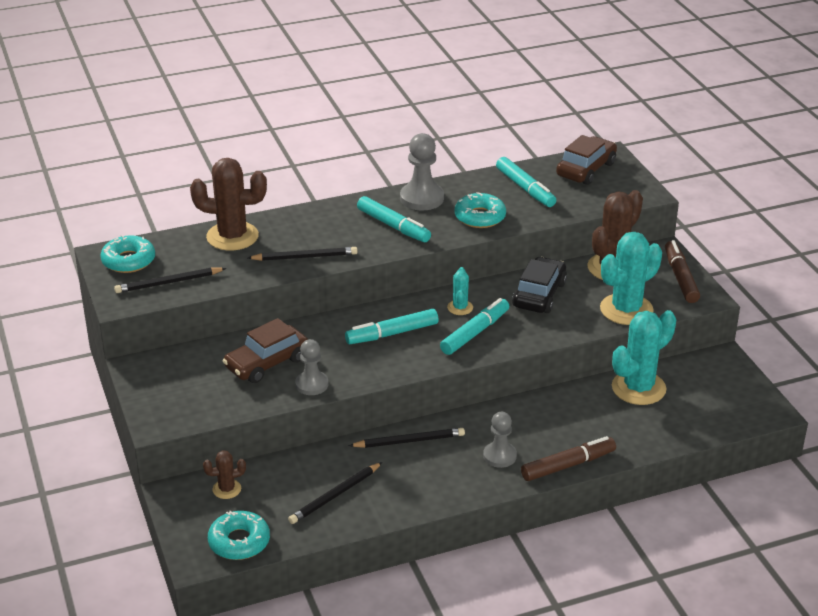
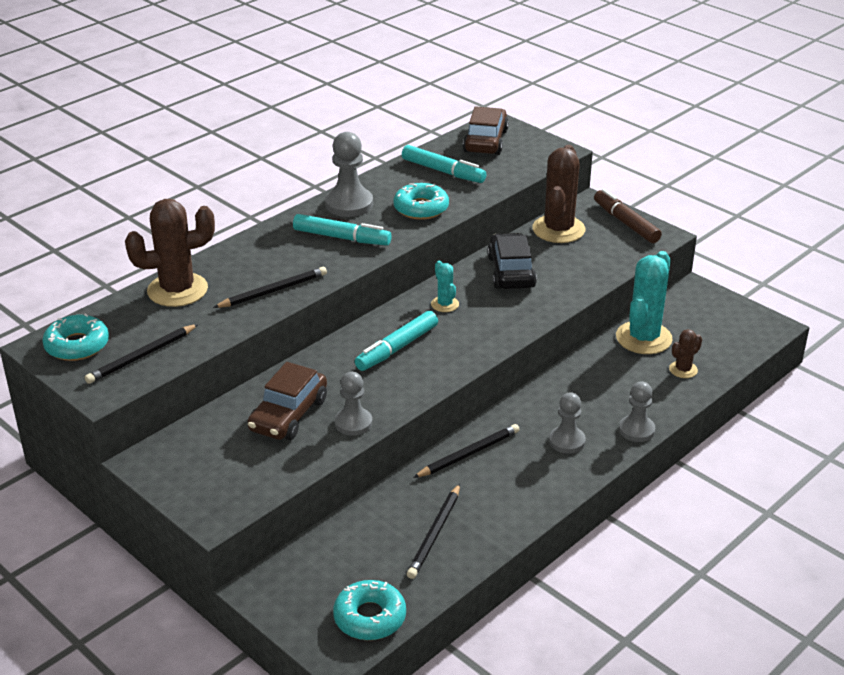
camera: 25 degrees left, 0 degrees up
brown cactus [203,450,246,499] -> brown cactus moved to [669,329,702,378]
turquoise marker [440,298,509,355] -> none
brown marker [521,436,616,481] -> grey pawn [619,381,655,442]
turquoise cactus [600,232,662,325] -> none

